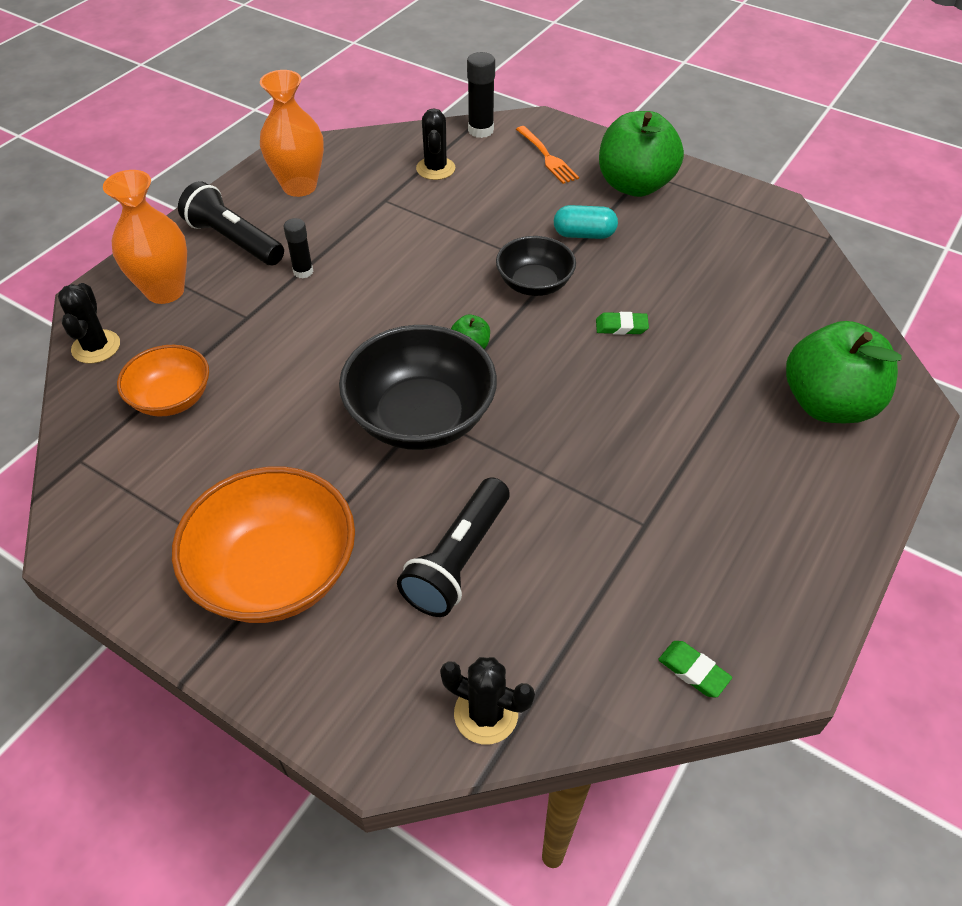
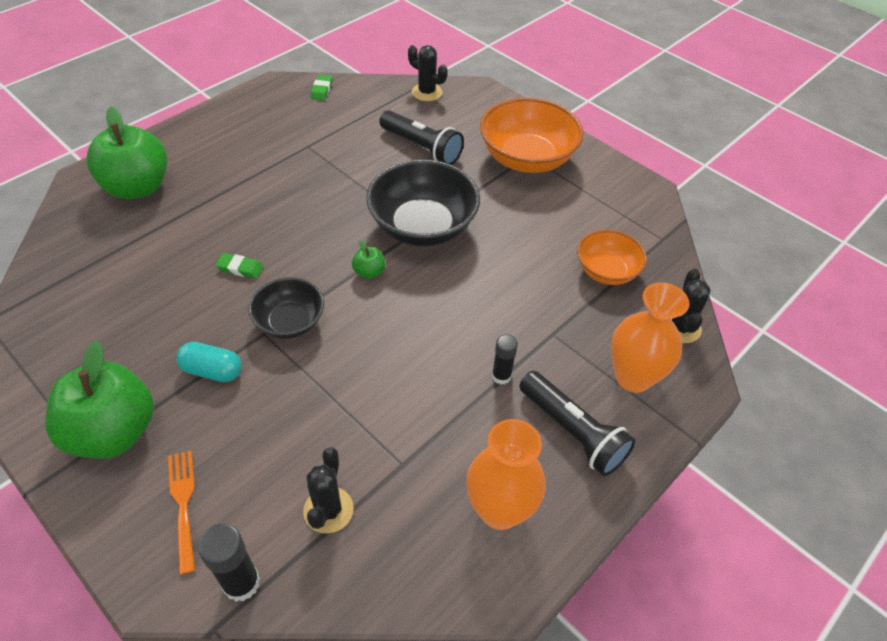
camera: 170 degrees left, 0 degrees up
black flashlight [397,477,509,617] -> black flashlight turned 90 degrees clockwise [379,110,464,165]
green eraser [658,641,732,698] -> green eraser turned 45 degrees clockwise [311,75,332,100]

